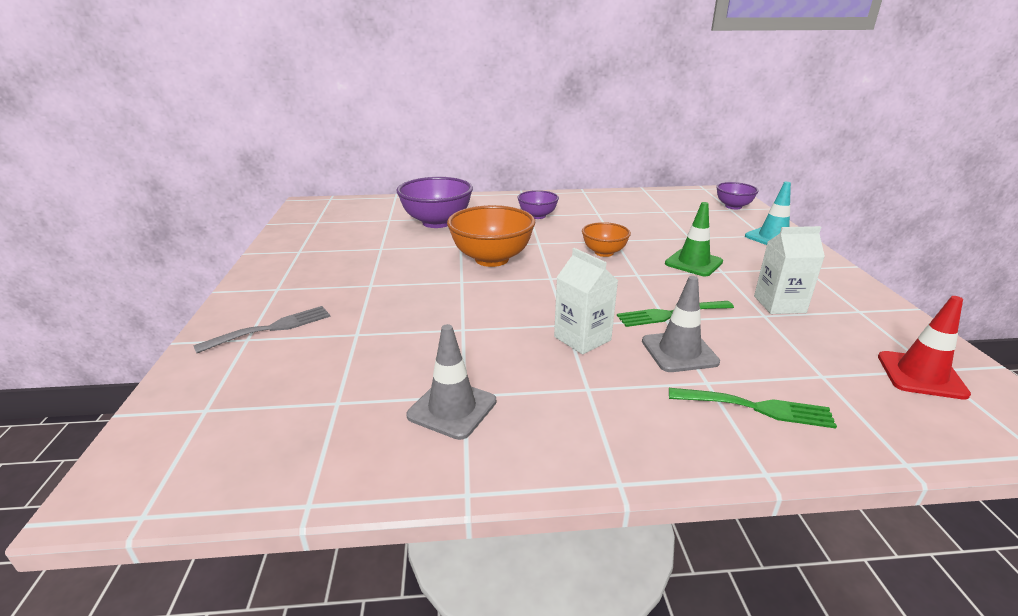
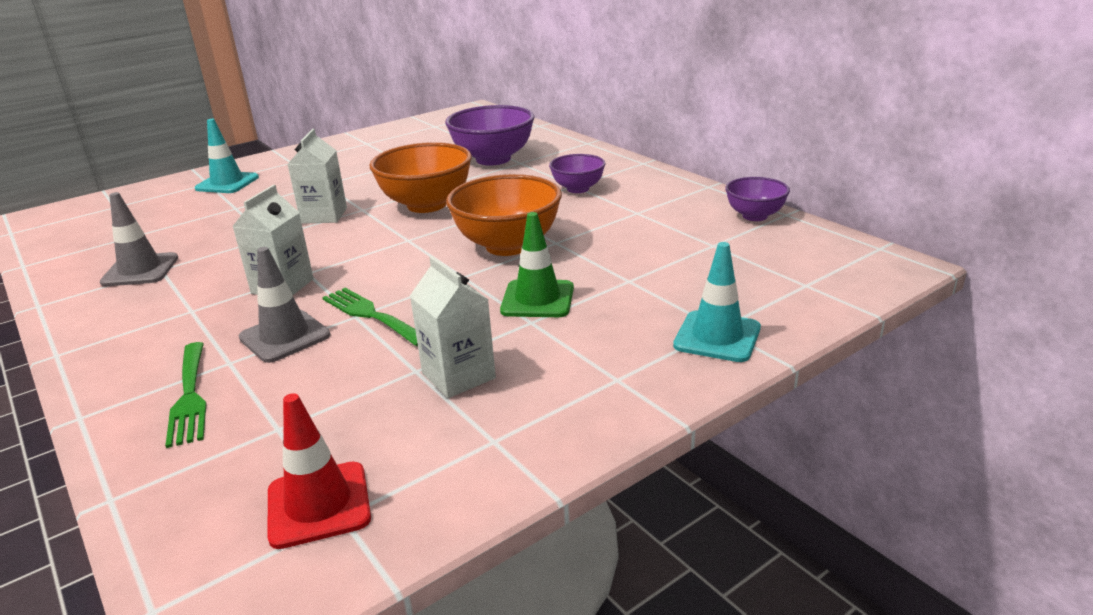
camera: 60 degrees right, 0 degrees up
grey fork [193,306,330,353] -> turquoise traffic cone [195,119,259,193]
orange bowl [582,222,631,257] -> orange bowl [446,174,562,256], size x1.75
purple bowl [716,182,759,209] -> purple bowl moved to [725,177,790,221]
none -> white carton [287,129,347,224]

